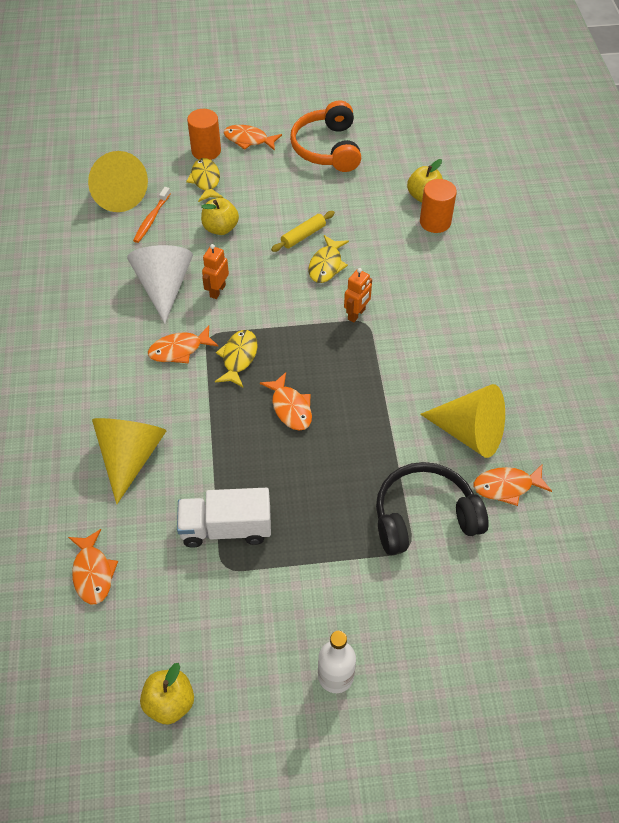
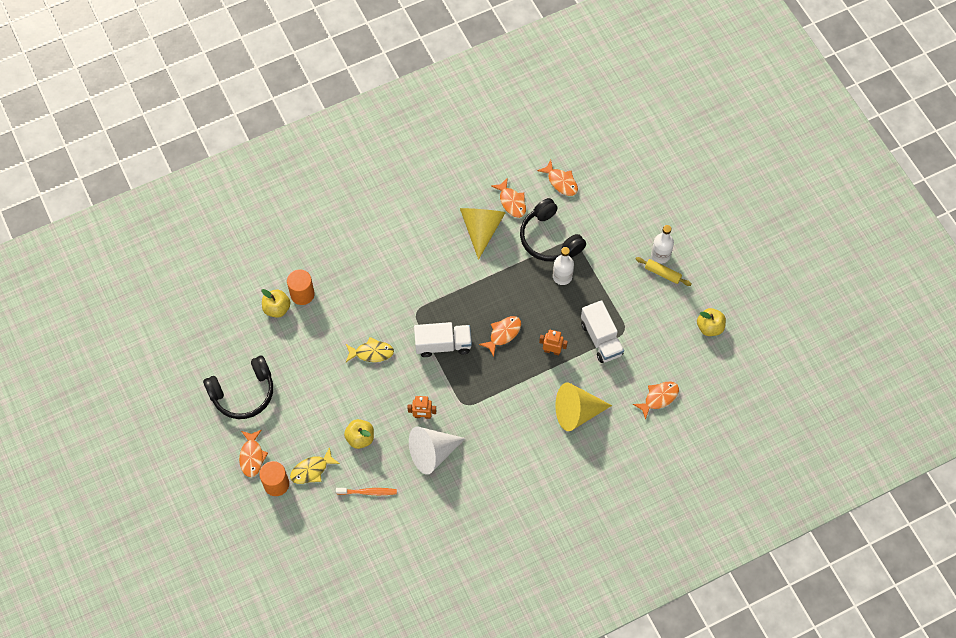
camera: 110 degrees left, 10 degrees up
yellow cone [88,151,148,212] -> none
orange fish [148,325,219,363] -> orange fish moved to [537,160,578,196]
yellow fish [215,330,258,387] -> none
yellow rolling pin [271,211,335,252] -> yellow rolling pin moved to [636,257,691,286]
orange headphones [290,100,361,172] -> black headphones [203,356,273,419]
orange robot [344,268,372,322] -> orange robot moved to [539,330,568,355]
none -> white truck [414,322,472,357]
none -> white bottle [553,247,574,285]

